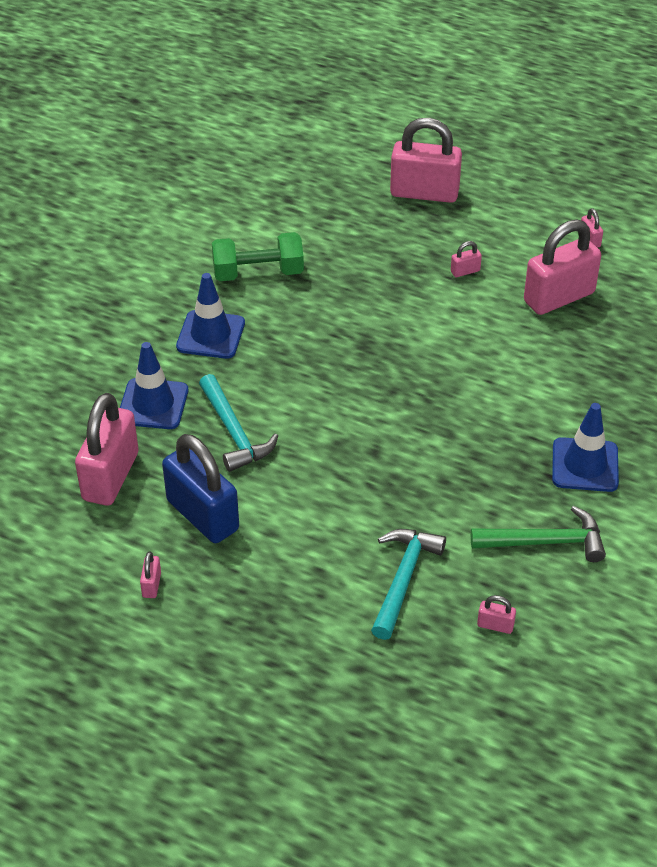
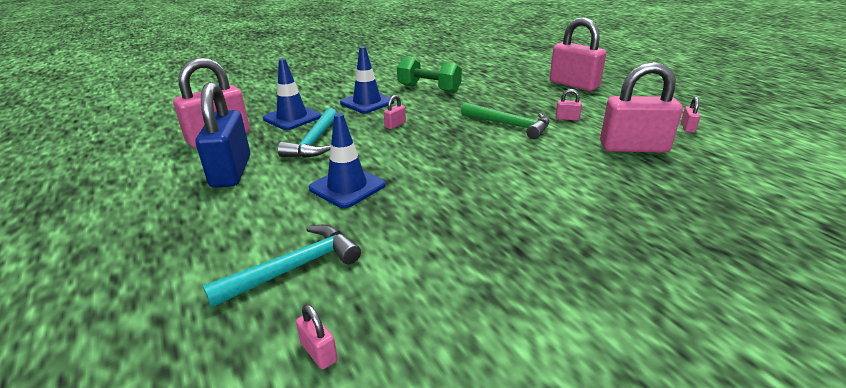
camera: 35 degrees right, 15 degrees down
pink padlock [140,551,161,598] -> pink padlock moved to [384,95,406,129]
green hammer [471,506,606,562] -> green hammer moved to [461,103,549,139]
blue traffic cone [552,403,619,492] -> blue traffic cone moved to [309,113,386,208]

